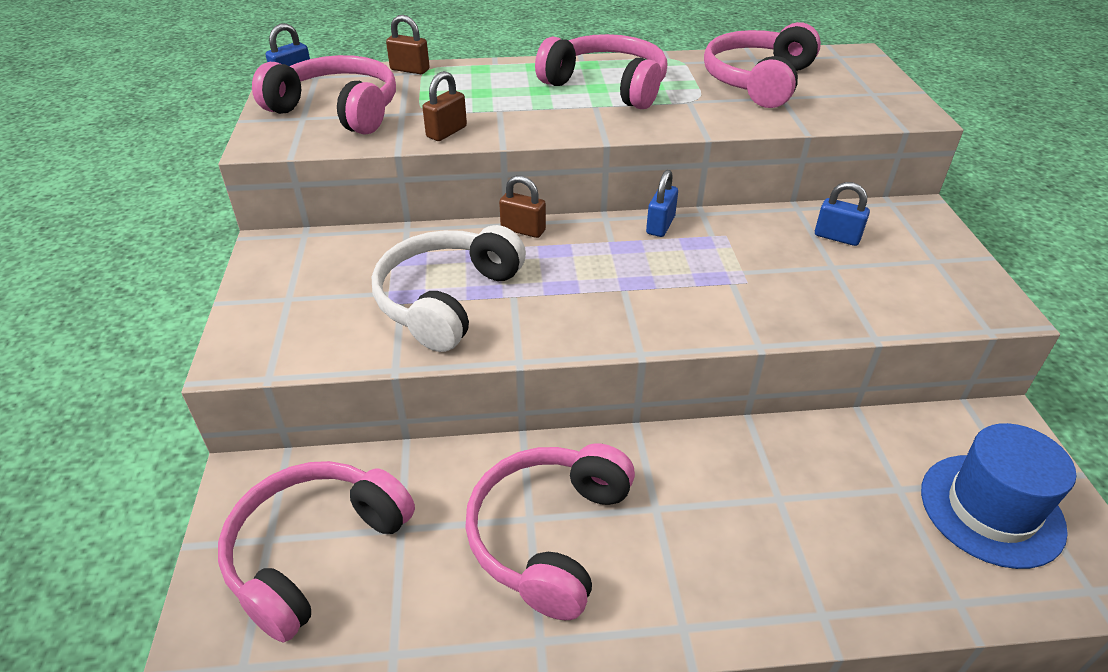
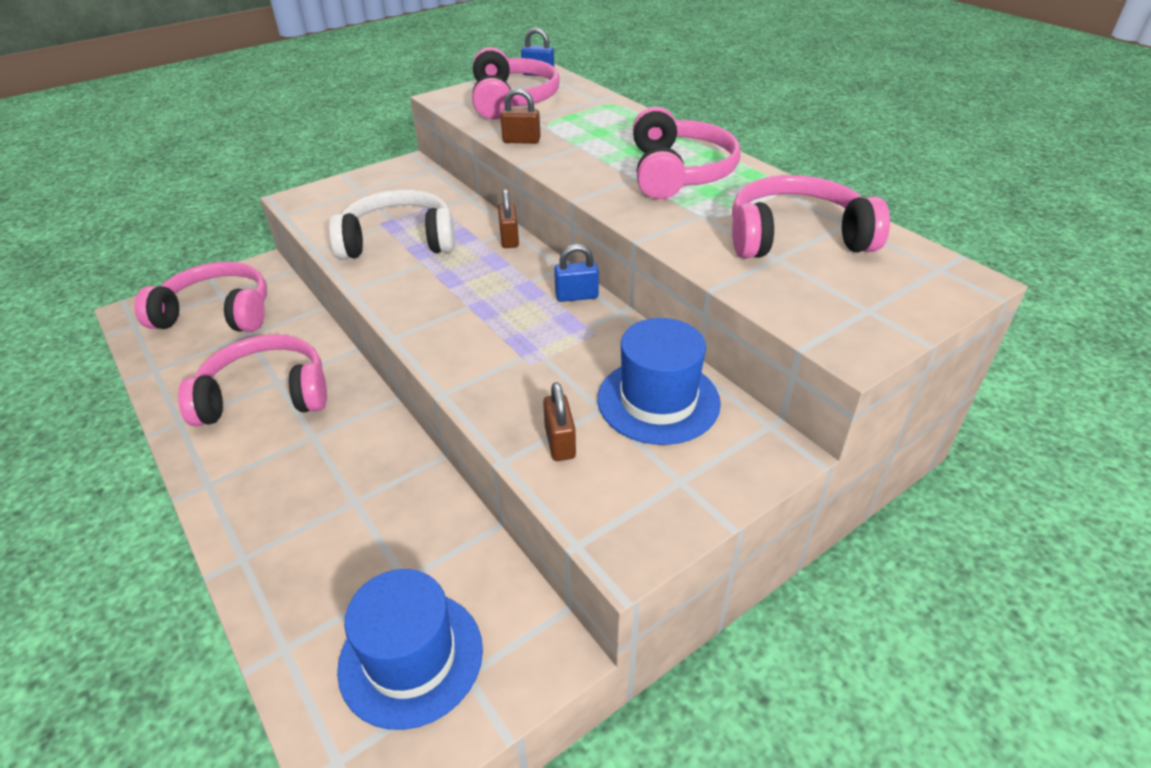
camera: 60 degrees right, 0 degrees up
brown padlock [386,15,430,74] -> brown padlock moved to [543,382,576,461]
blue padlock [815,182,870,246] -> blue hat [598,318,721,445]

